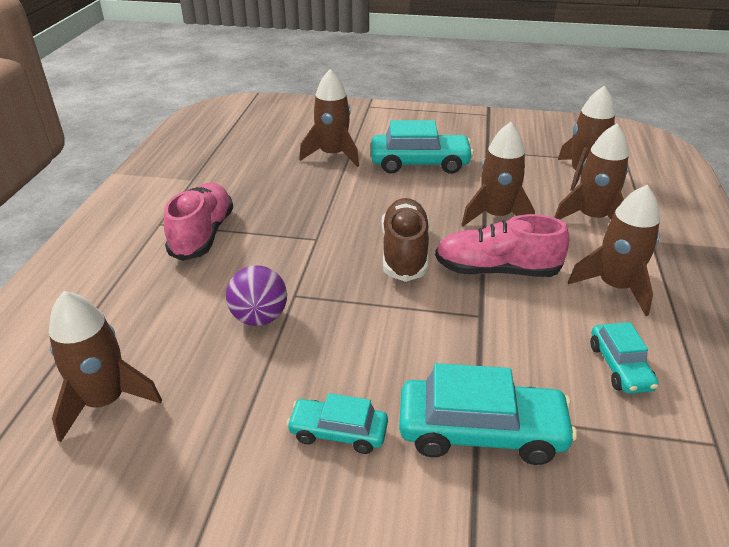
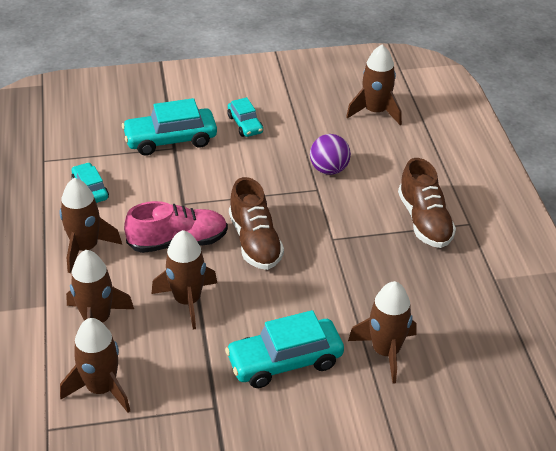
camera: 160 degrees right, 5 degrees up
pink shoe [164,183,233,261] -> brown shoe [398,158,456,248]
turquoise car [286,393,388,454] -> turquoise car turned 75 degrees clockwise [228,97,263,137]

